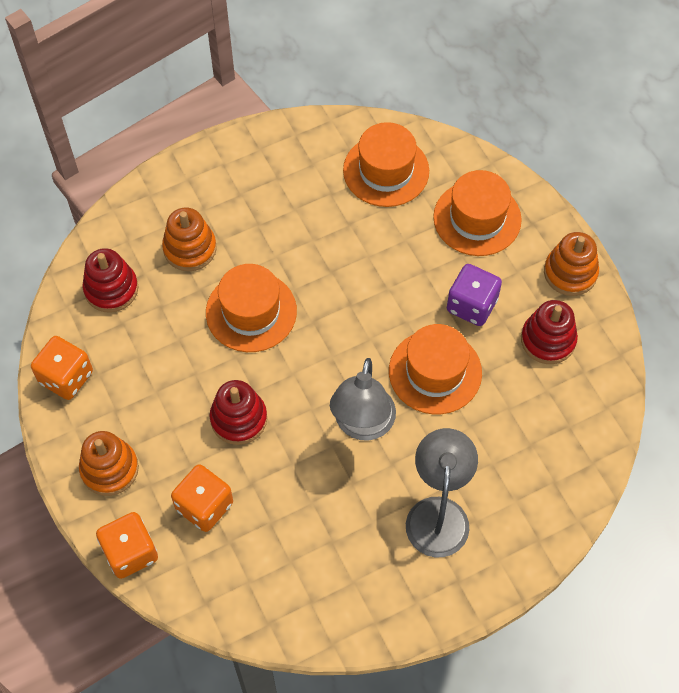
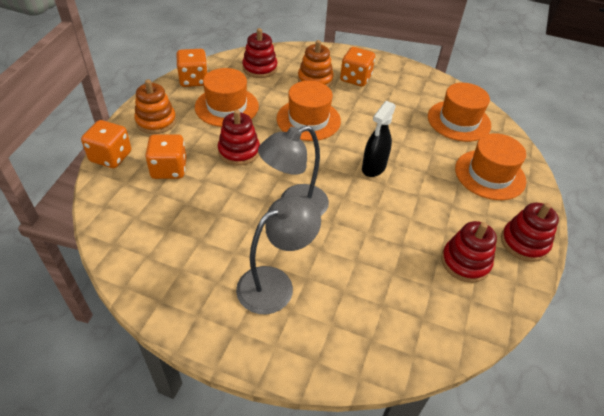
camera: 45 degrees right, 15 degrees down
orange hat [389,324,482,414] -> orange hat moved to [195,68,259,127]
purple dice [447,264,502,326] -> none
orange stacking toy [544,232,599,296] -> red stacking toy [501,203,559,262]
none -> orange dice [340,47,375,87]
none -> black spray bottle [362,101,396,177]

